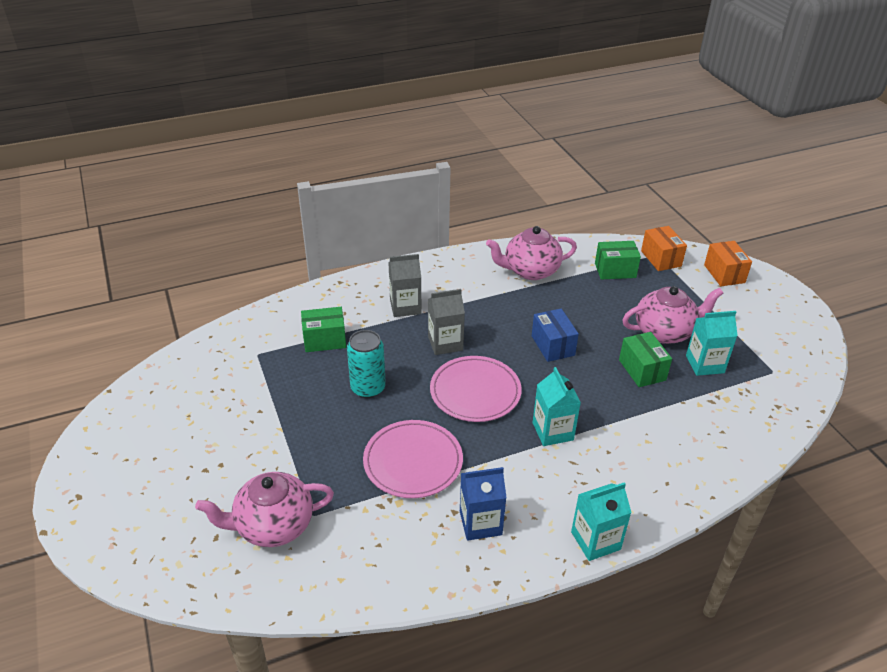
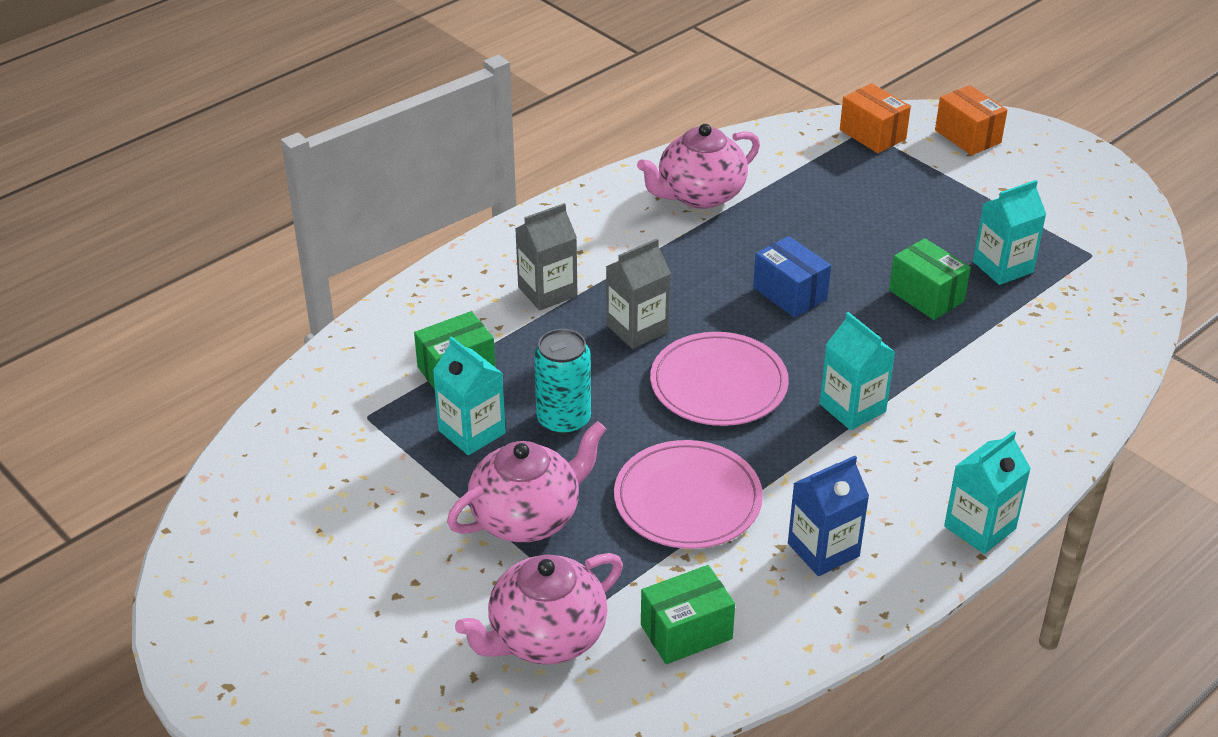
camera: 20 degrees left, 0 degrees up
green box [595,241,641,279] -> green box moved to [641,565,735,664]
pink teapot [622,286,723,344] -> pink teapot moved to [447,421,606,542]
none -> turquoise carton [433,336,506,455]

